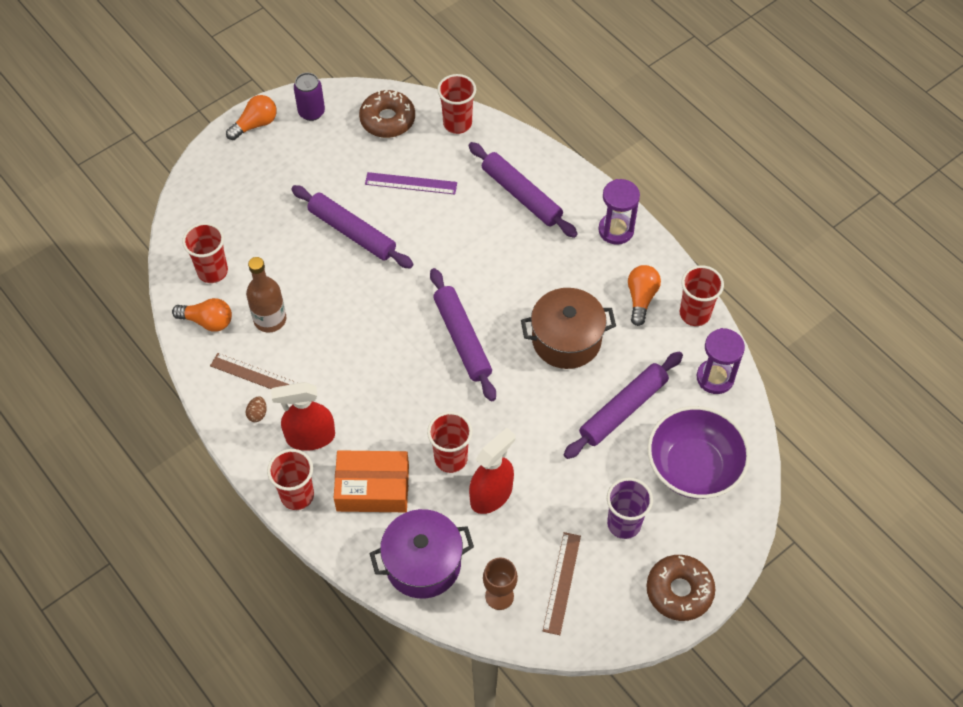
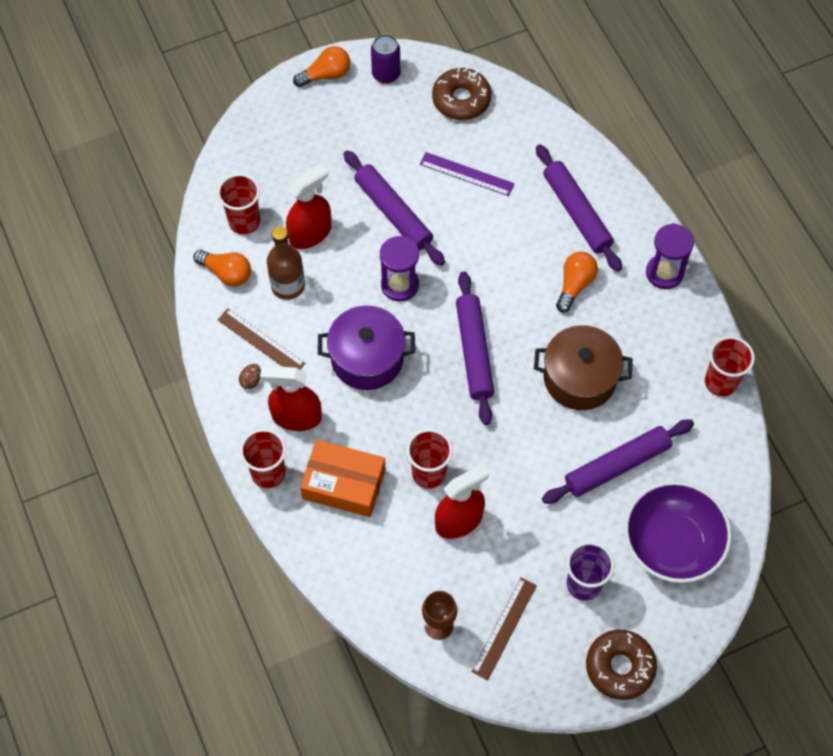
camera: 15 degrees right, 5 degrees up
purple pot [370,509,474,599] -> purple pot moved to [318,306,415,390]
red cup [437,74,476,134] -> none
orange light bulb [628,265,661,326] -> orange light bulb moved to [556,252,598,313]
purple hourglass [697,328,745,394] -> purple hourglass moved to [380,236,419,302]
none -> red spray bottle [286,164,331,249]

